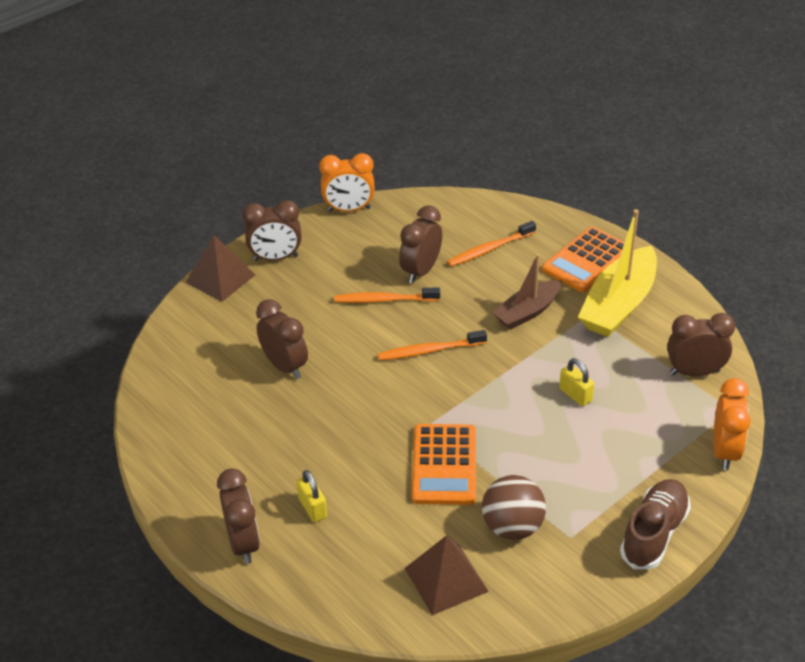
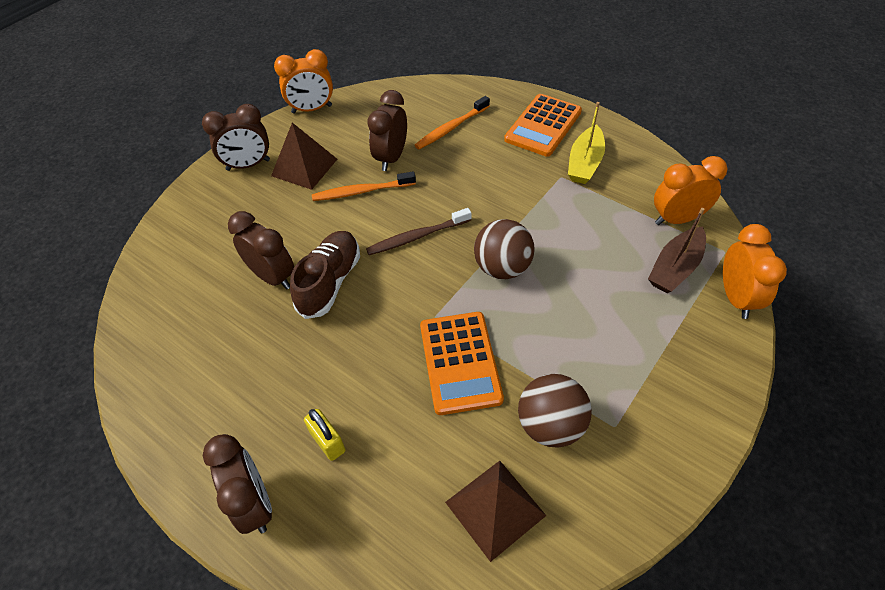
camera: 10 degrees left, 10 degrees up
brown pyramid [185,234,255,302] -> brown pyramid moved to [271,123,337,190]
orange toothbrush [378,330,487,361] -> brown toothbrush [366,208,471,255]
brown boat [492,254,562,330] -> brown boat moved to [648,208,706,293]
yellow padlock [559,358,594,406] -> none
yellow boat [578,209,657,337] -> yellow boat [568,102,605,184], size x0.63
brown shoe [620,479,691,569] -> brown shoe moved to [290,231,360,319]
brown clock [667,313,735,376] -> orange clock [654,156,727,225]
none -> brown ball [474,219,534,279]

